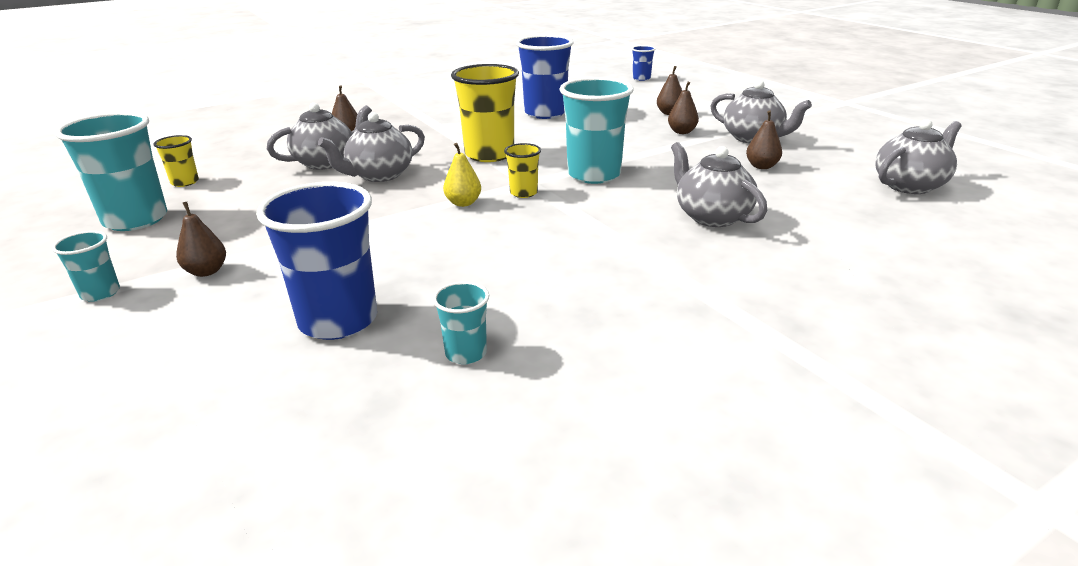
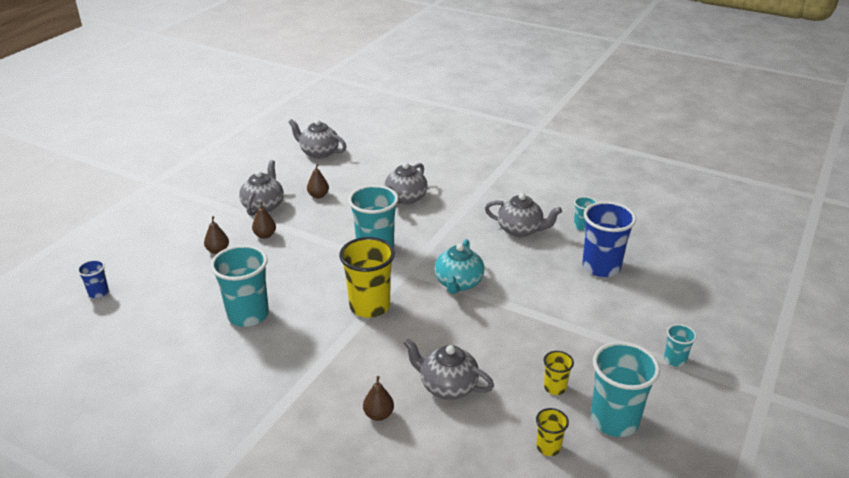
camera: 120 degrees left, 5 degrees up
brown pear [176,202,226,277] -> none
grey teapot [318,112,425,182] -> grey teapot moved to [485,193,562,237]
yellow pear [443,143,481,207] -> turquoise teapot [434,239,485,294]
yellow cup [504,143,541,198] -> yellow cup moved to [544,351,574,395]
blue cup [516,35,574,119] -> turquoise cup [210,245,269,327]

